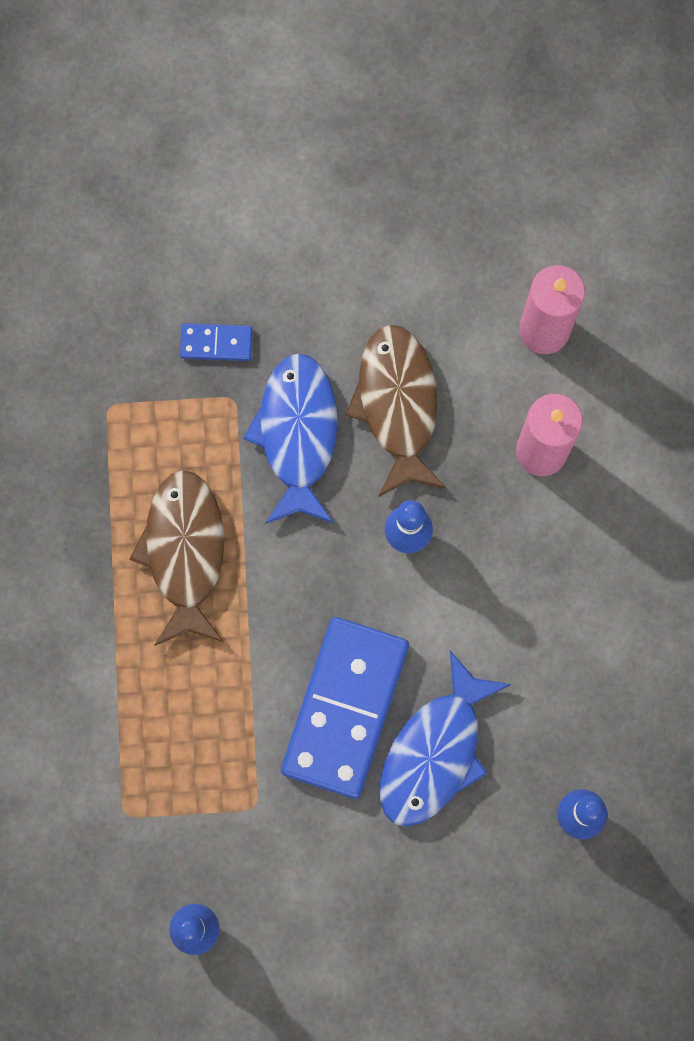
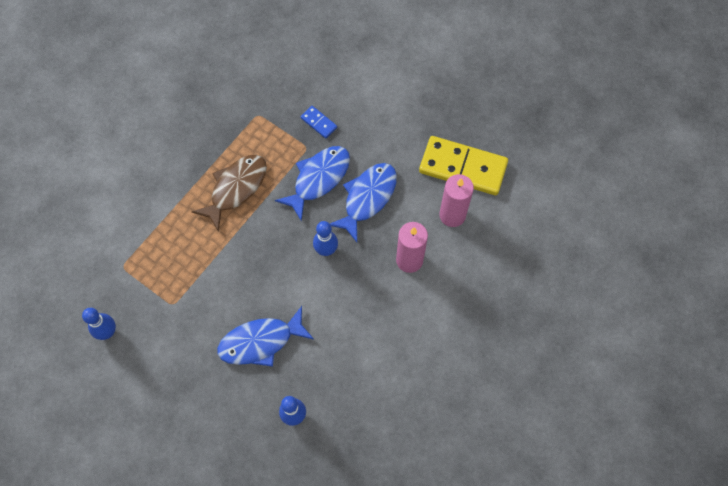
camera: 40 degrees right, 10 degrees down
blue domino [281,617,409,799] -> none
brown fish [345,325,446,497] -> blue fish [330,163,397,242]
none -> yellow domino [419,136,508,195]

